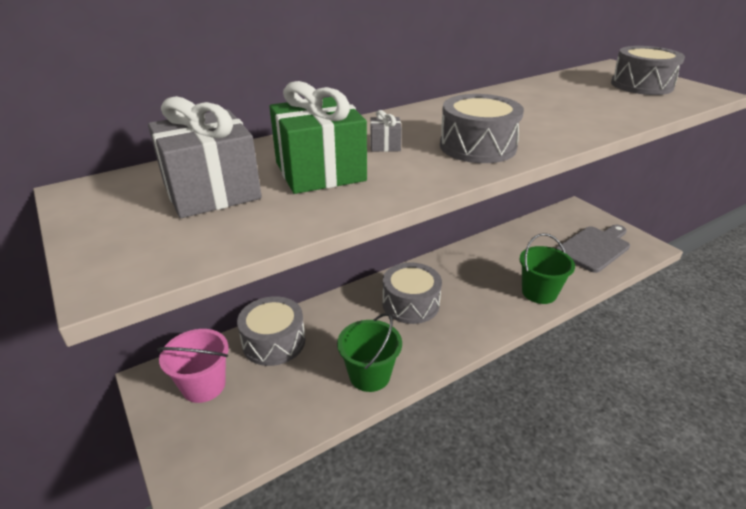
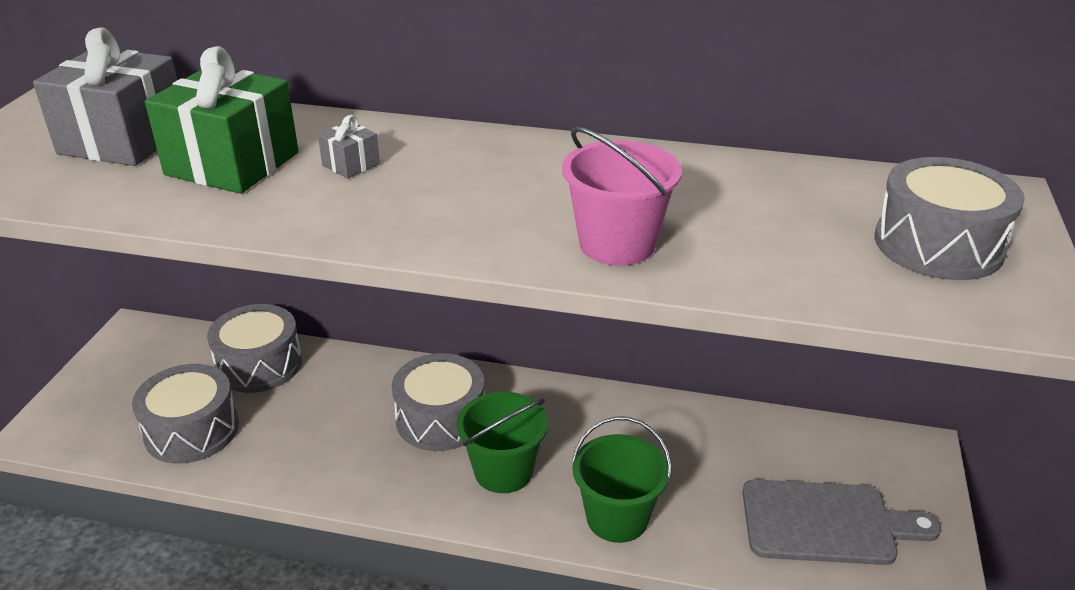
camera: 45 degrees right, 0 degrees up
pink bucket [157,329,229,403] -> pink bucket moved to [562,127,682,265]
green bucket [337,313,402,392] -> green bucket moved to [456,392,548,493]
grey drum [440,94,524,163] -> grey drum moved to [132,364,239,463]

